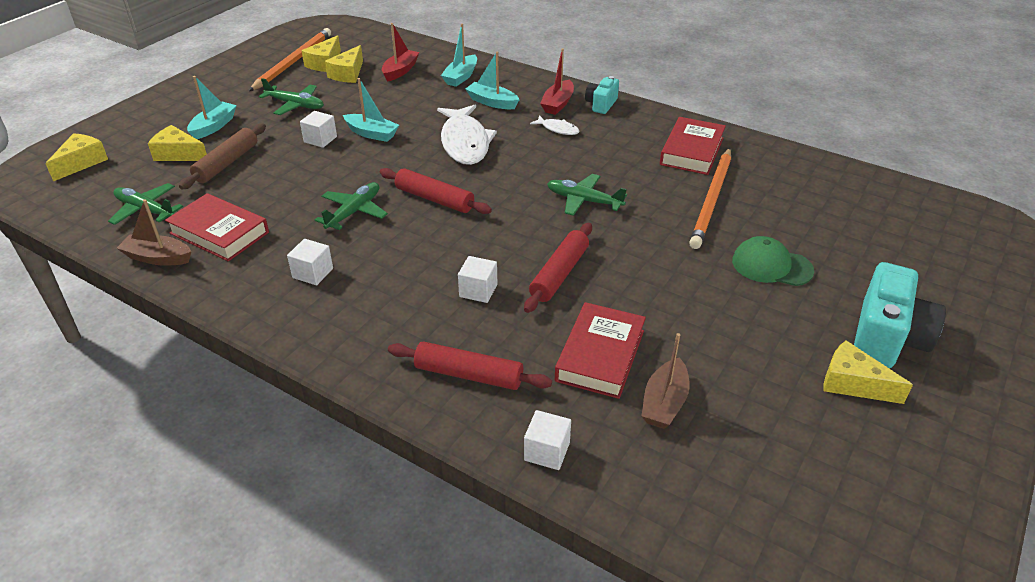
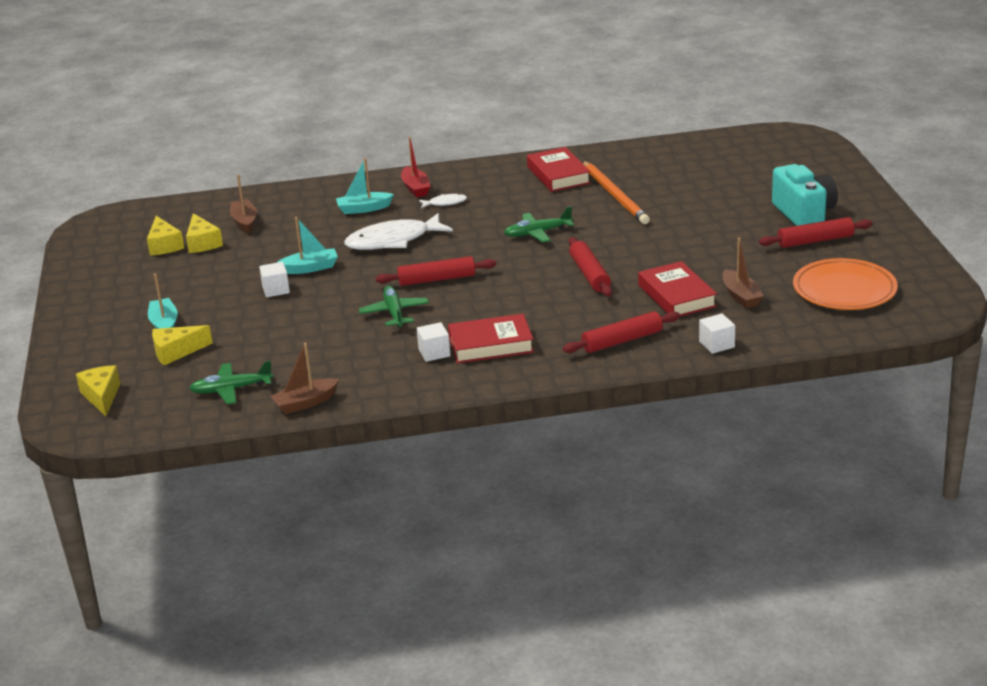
camera: 40 degrees left, 10 degrees down
red book [165,193,269,261] -> red book moved to [448,314,534,364]
brown rolling pin [179,123,266,189] -> none
orange pencil [249,28,331,91] -> none
green plane [259,78,324,115] -> none
red boat [382,23,420,82] -> brown boat [230,174,257,233]
white fish [437,105,497,165] -> white fish turned 120 degrees clockwise [344,213,453,250]
turquoise boat [441,24,477,87] -> none
white cube [458,256,497,303] -> none
turquoise camera [585,76,619,114] -> none
green cap [732,236,814,286] -> none
yellow cheese [823,340,913,404] -> red rolling pin [759,217,873,248]
none -> orange plate [793,258,898,310]

